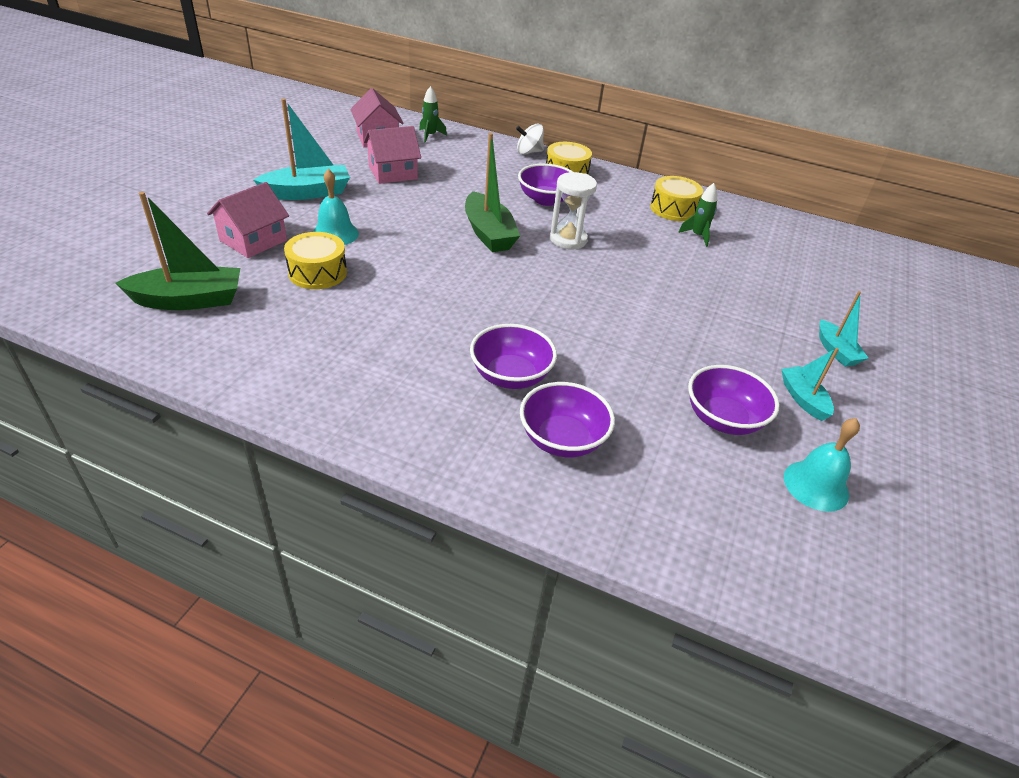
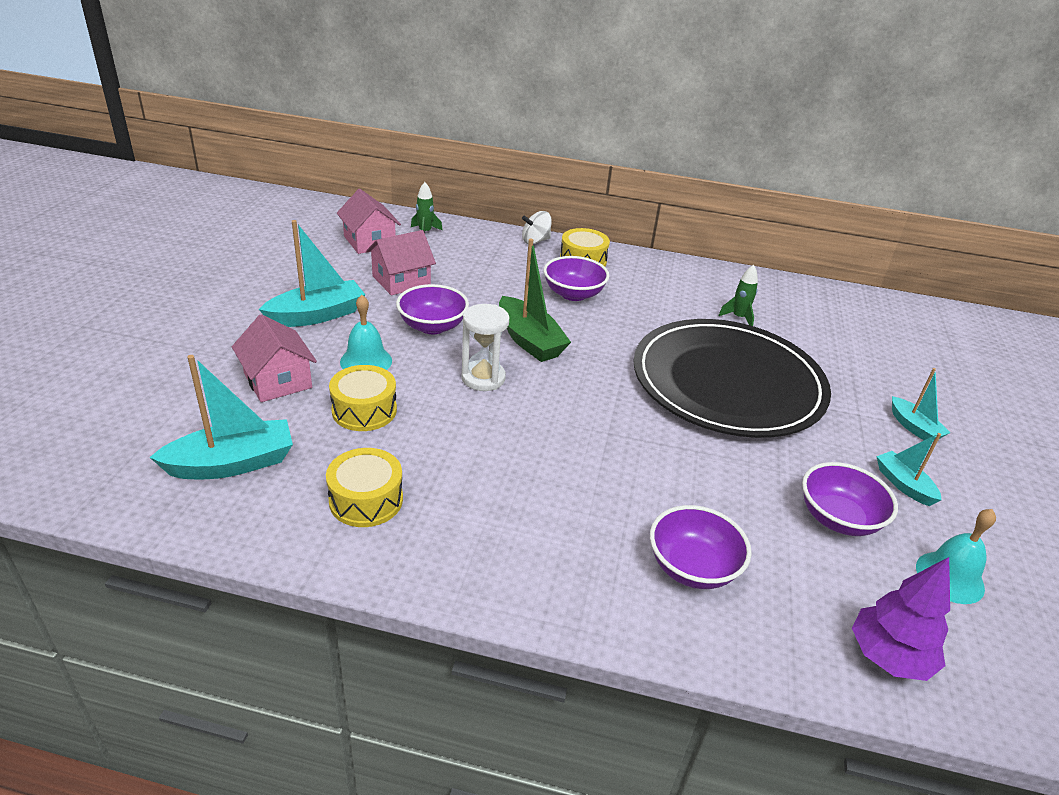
camera: 10 degrees left, 5 degrees down
green boat [115,192,240,310] -> turquoise boat [149,355,293,479]
pink house [207,182,289,258] -> pink house turned 60 degrees counterclockwise [232,314,317,402]
purple bowl [470,324,557,389] -> purple bowl moved to [396,284,469,334]
white hourglass [550,172,597,250] -> white hourglass moved to [461,304,509,391]
yellow drum [650,176,703,221] -> yellow drum moved to [326,448,403,527]
none -> black plate [634,319,831,438]
none -> purple tree [852,557,950,681]

